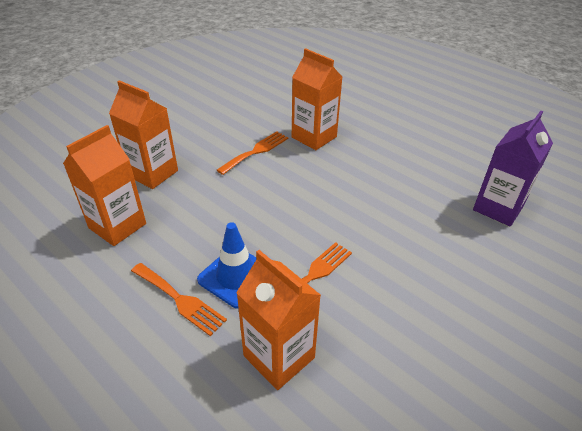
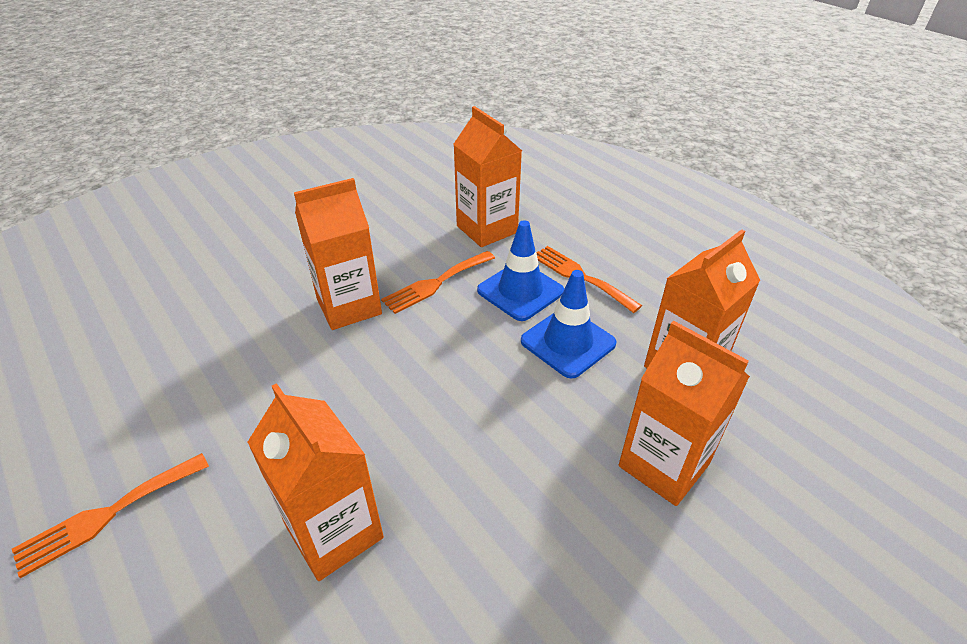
camera: 170 degrees left, 0 degrees up
orange fork [217,131,288,175] -> orange fork moved to [12,453,209,578]
purple carton [473,111,553,226] -> none
none -> orange carton [294,178,382,330]
none -> blue traffic cone [521,270,616,379]

